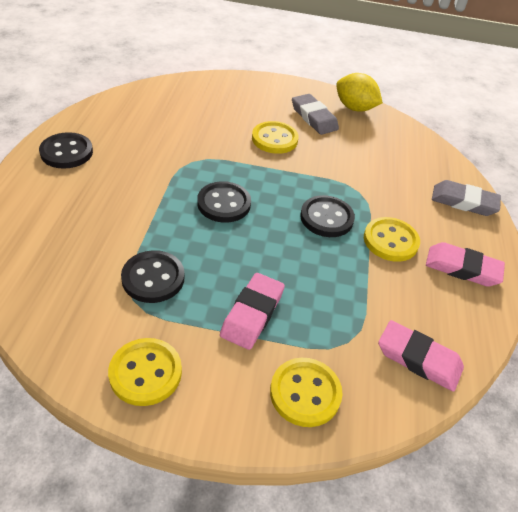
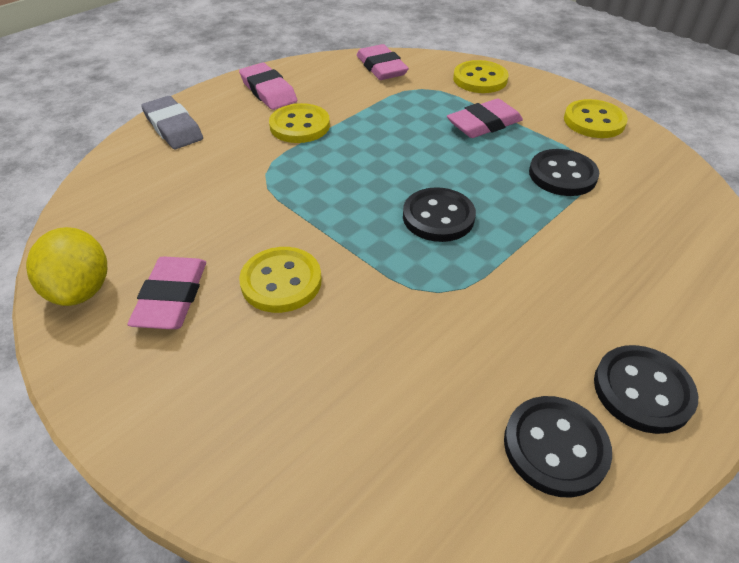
camera: 140 degrees left, 0 degrees up
grey eraser [292,94,339,135] -> pink eraser [127,257,206,329]
black button [300,195,355,237] -> black button moved to [504,396,612,497]

